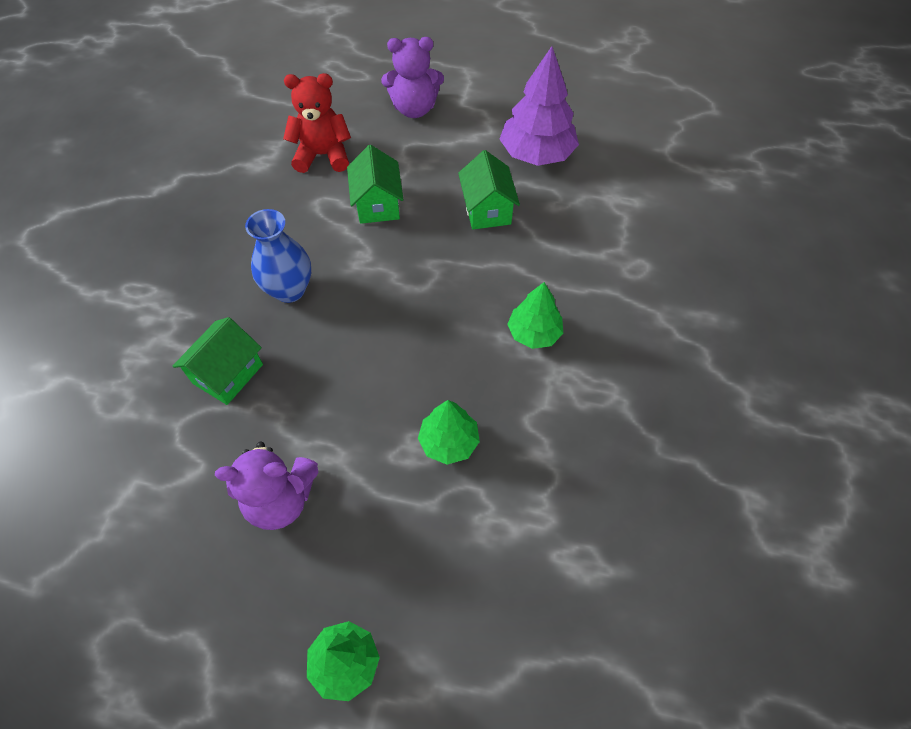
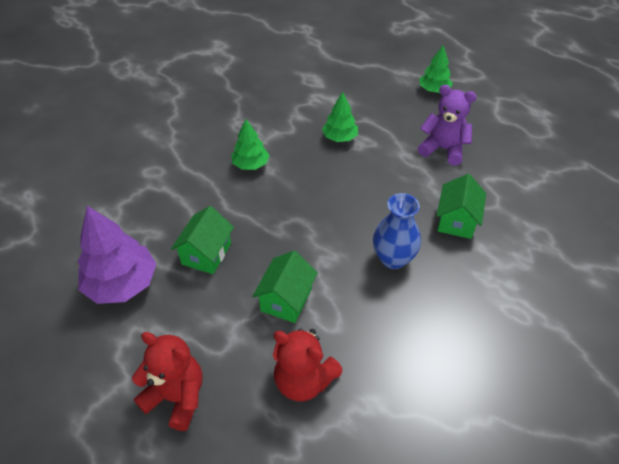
camera: 150 degrees left, 10 degrees down
green house [172,317,263,405] -> green house turned 45 degrees counterclockwise [437,174,486,239]
purple teddy bear [381,37,444,118] -> red teddy bear [132,332,202,431]

